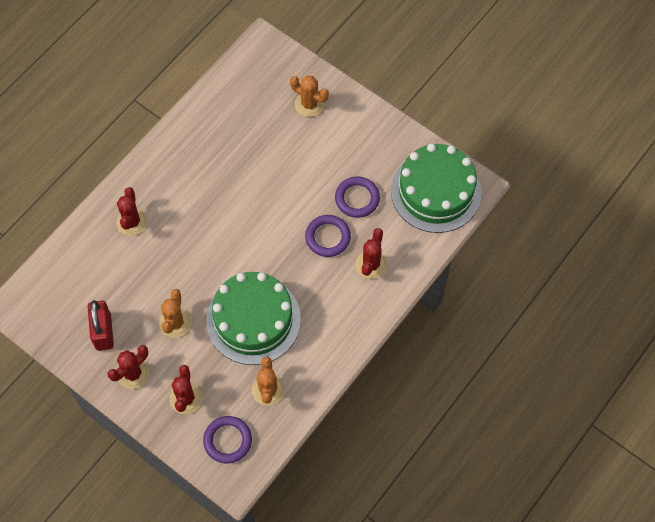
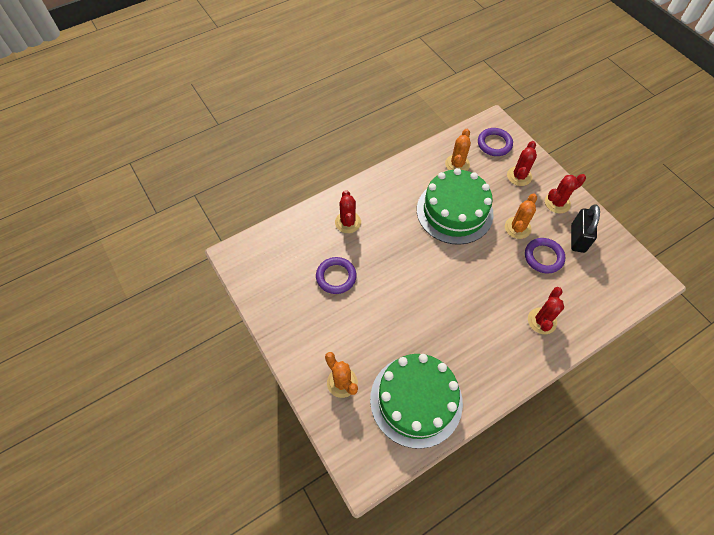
camera: 160 degrees left, 5 degrees down
red padlock [87,300,114,351] -> black padlock [571,205,600,253]
purple ring [305,215,351,257] -> purple ring moved to [525,238,565,274]
red cactus [355,228,387,279] -> red cactus turned 45 degrees counterclockwise [335,190,361,233]
green cake [391,144,481,233] -> green cake moved to [370,354,463,449]

